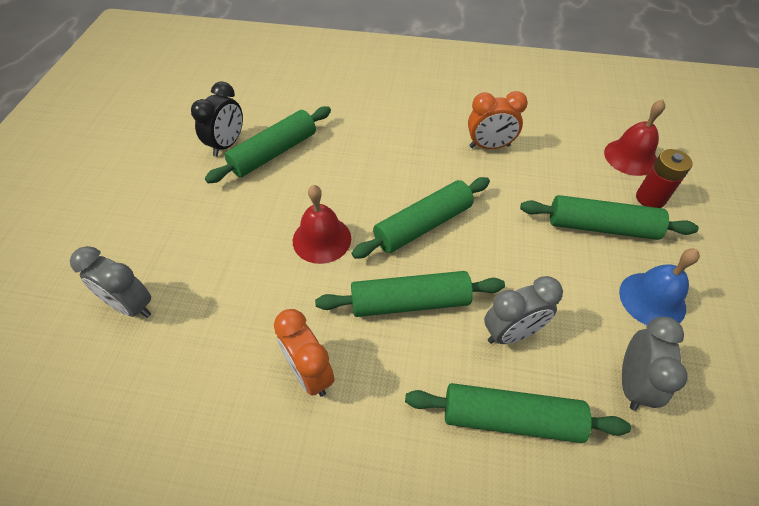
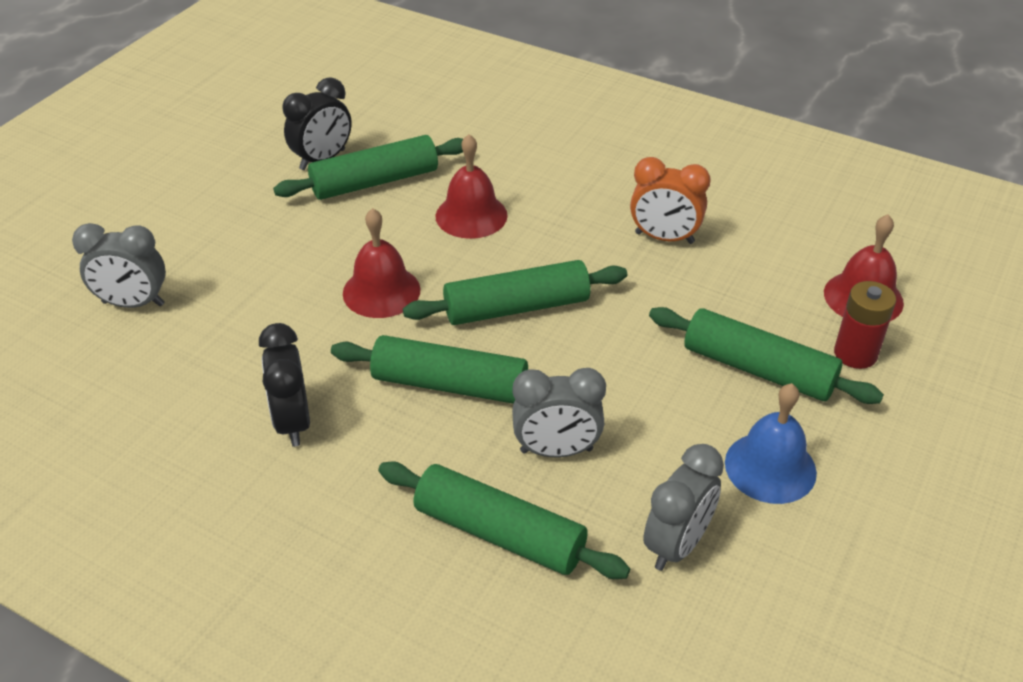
camera: 20 degrees right, 10 degrees down
grey clock [70,246,151,318] -> grey clock turned 45 degrees counterclockwise [72,223,166,308]
orange clock [274,309,335,397] -> black clock [259,323,310,447]
none -> red bell [436,134,508,239]

